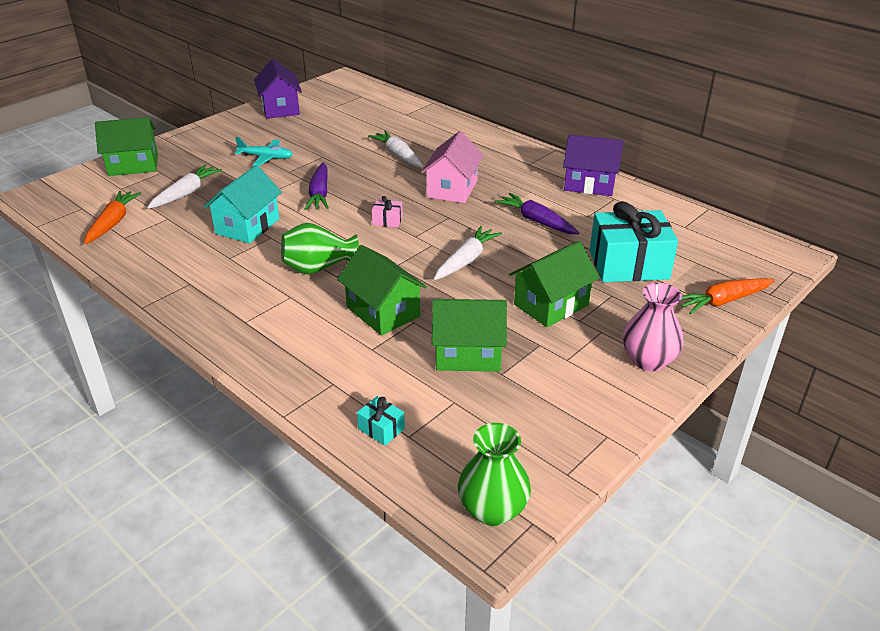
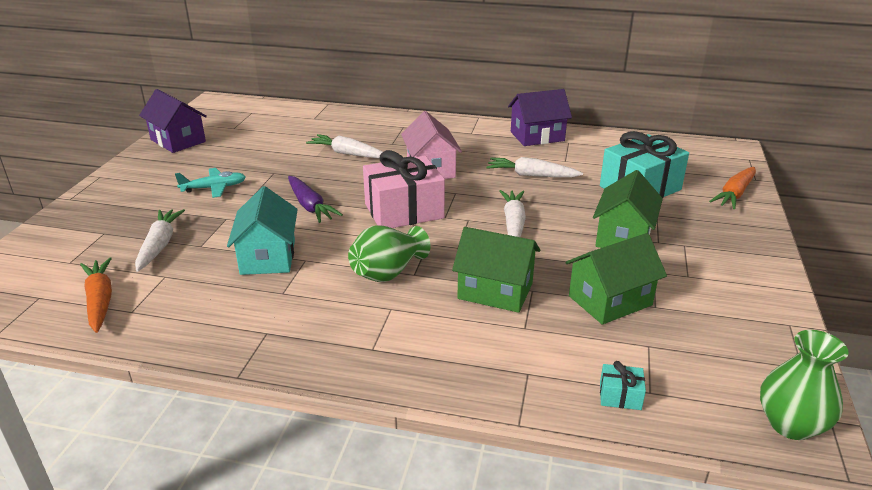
camera: 30 degrees left, 5 degrees down
green house [95,117,158,176] -> none
pink gift [372,196,403,227] -> pink gift [363,150,445,228], size x2.40
purple carrot [495,193,579,234] -> white carrot [486,157,583,177]
pink vase [623,283,684,371] -> none

